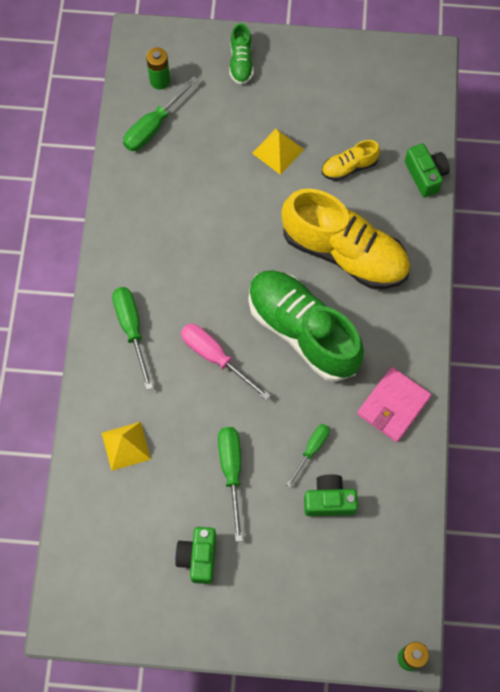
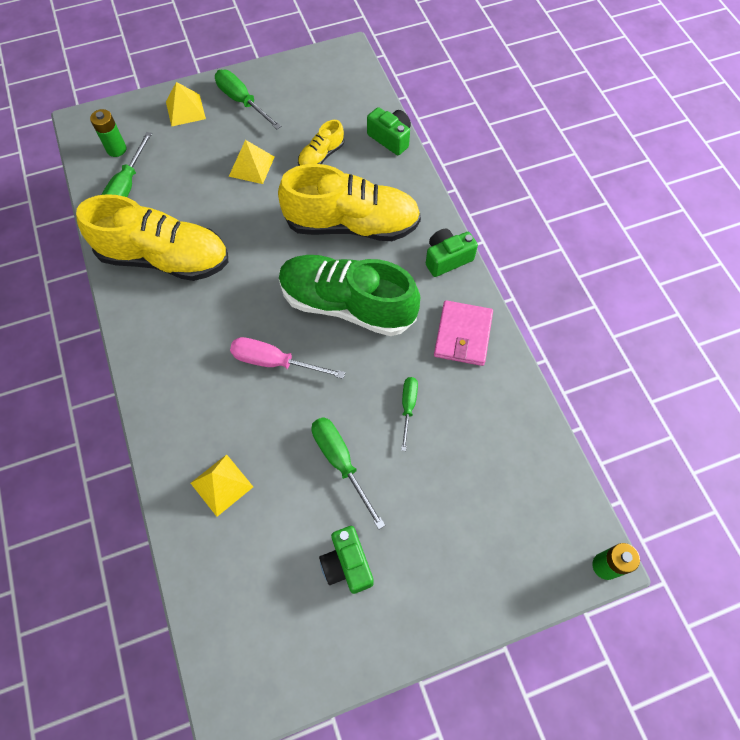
camera: 25 degrees left, 5 degrees down
green screwdriver [112,287,153,390] -> green screwdriver moved to [215,70,281,129]
green shoe [229,23,254,85] -> yellow pyramid [166,82,206,127]
green camera [304,474,358,516] -> green camera moved to [426,228,478,277]
none -> yellow shoe [76,194,228,281]

